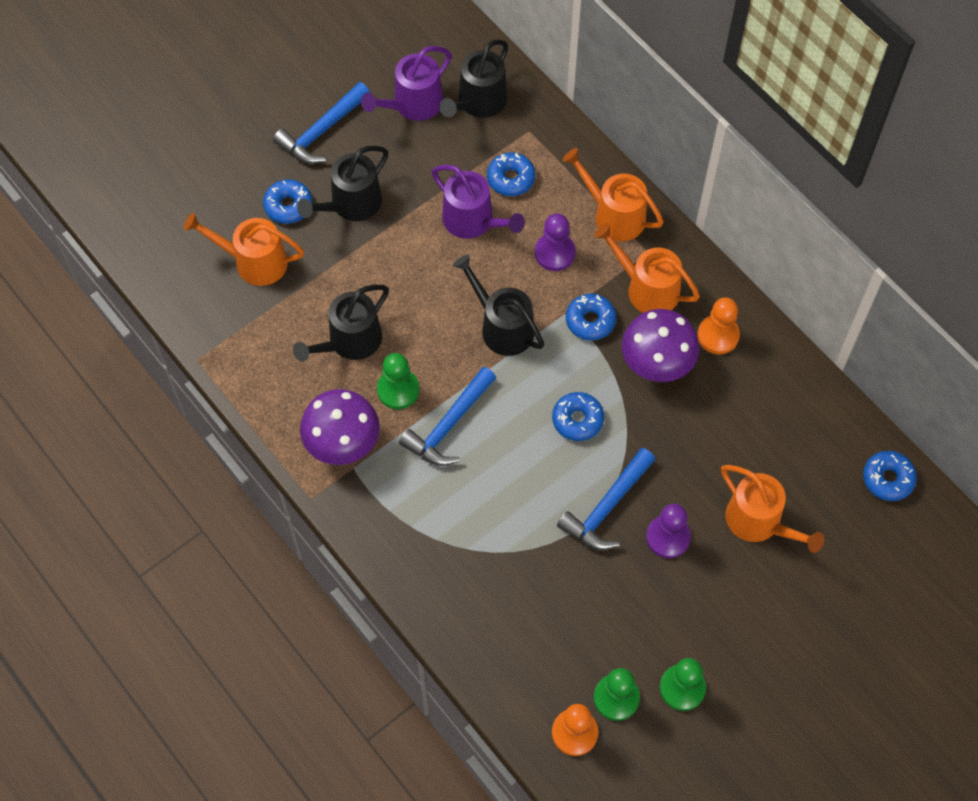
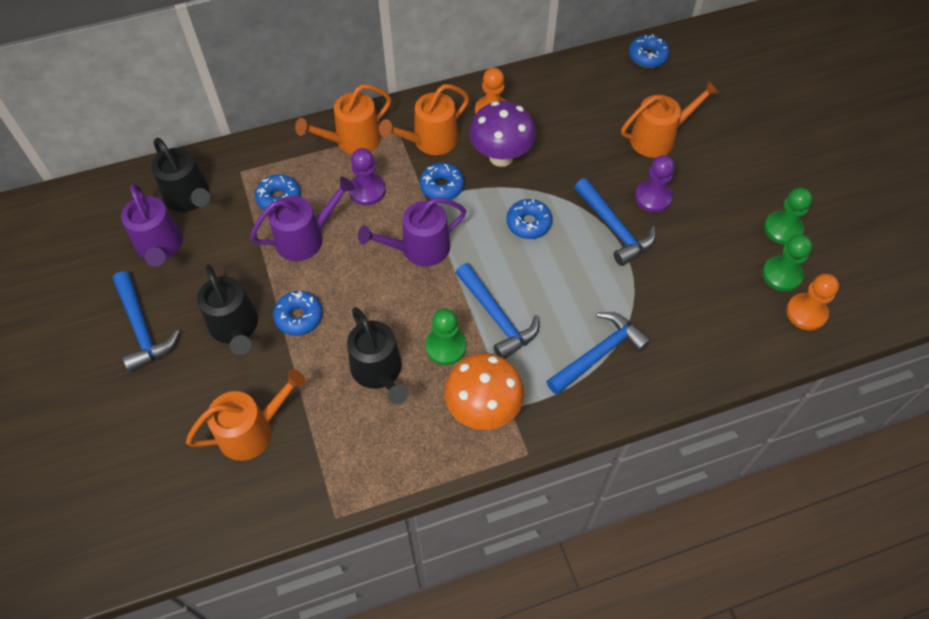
camera: 70 degrees left, 5 degrees down
orange watering can [184,213,304,286] -> orange watering can turned 150 degrees counterclockwise [186,369,306,461]
blue donut [263,179,312,224] -> blue donut moved to [273,291,323,336]
purple mushroom [300,389,380,465] -> orange mushroom [444,353,524,430]
black watering can [453,254,544,356] -> purple watering can [358,197,466,266]
none -> blue hammer [546,312,651,395]

